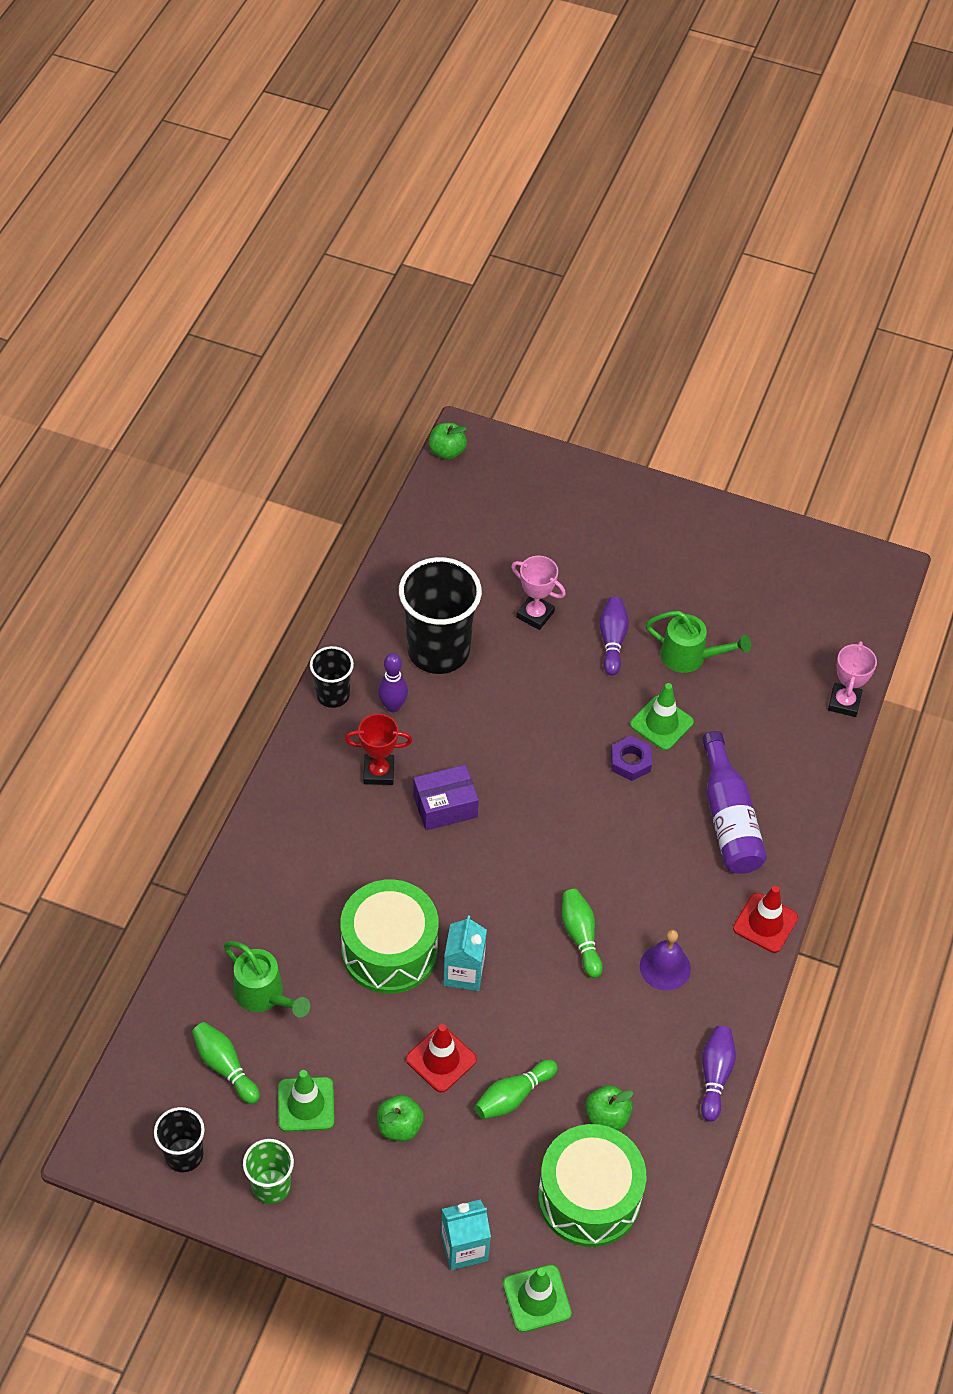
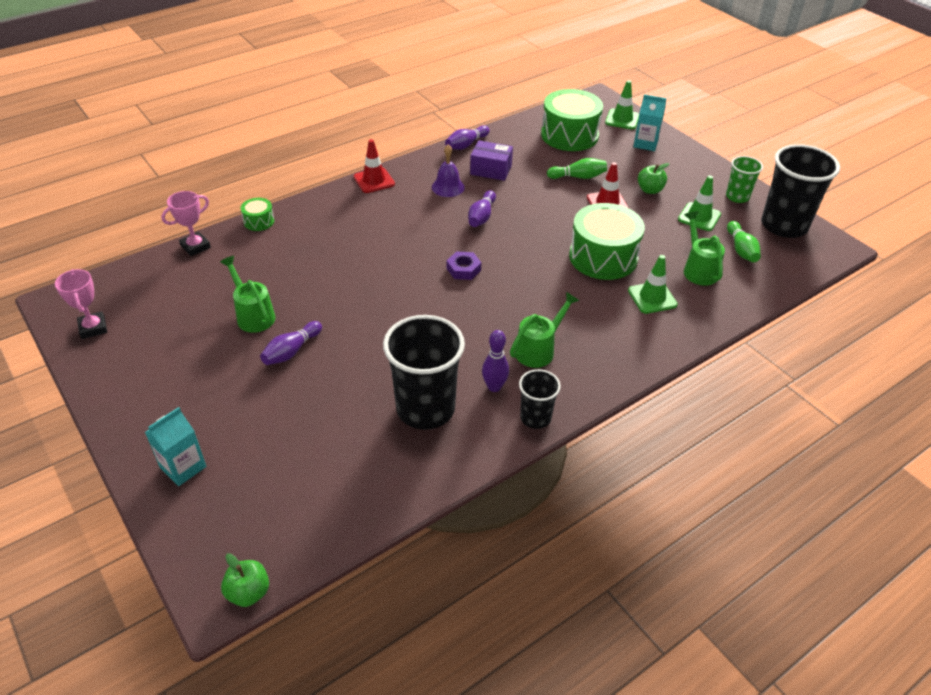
camera: 145 degrees left, 10 degrees down
black cup [154,1107,205,1172] -> black cup [761,144,840,238], size x1.89
red trophy [345,714,412,785] -> green watering can [510,292,579,368]
purple box [413,765,479,830] -> purple box moved to [470,140,513,181]
turquoise carton [443,915,487,991] -> turquoise carton moved to [145,407,206,486]
pink trophy [511,556,566,630] -> pink trophy moved to [55,269,107,339]
green bowling pin [562,889,603,978] -> purple bowling pin [468,190,496,227]
green apple [586,1085,634,1131] -> none
purple nut [611,736,652,781] -> purple nut moved to [447,251,481,280]
green traffic cone [630,683,694,750] -> green traffic cone moved to [628,255,678,314]
purple bottle [702,731,767,874] -> none
none -> green drum [241,198,274,231]

